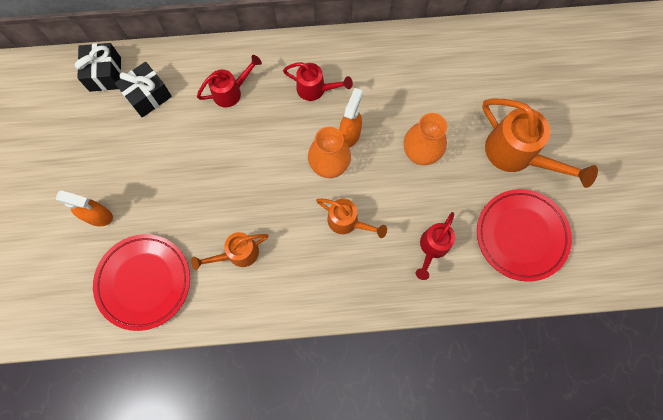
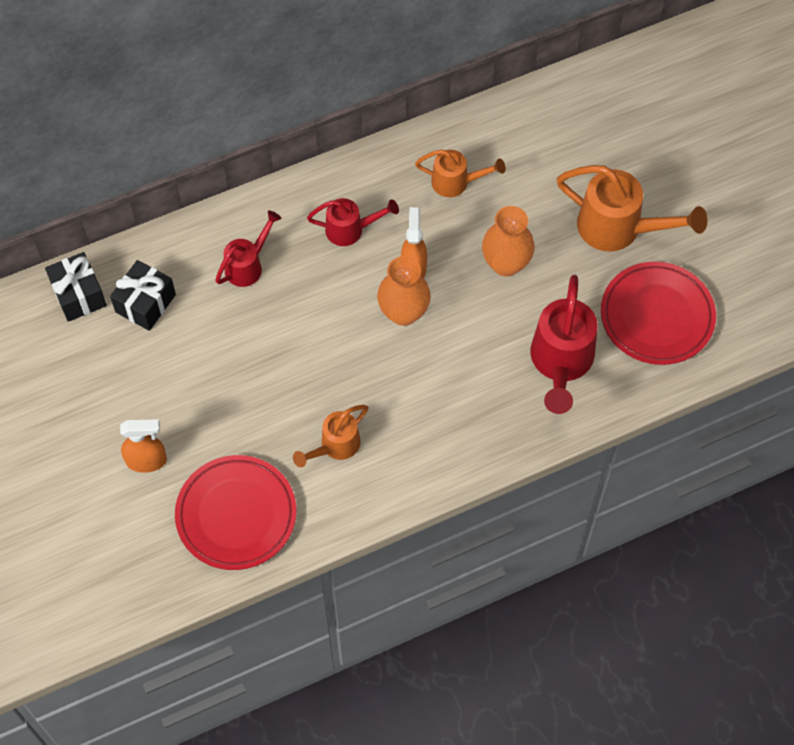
camera: 20 degrees left, 10 degrees down
orange watering can [316,198,387,238] -> orange watering can moved to [415,149,506,197]
red watering can [416,212,455,280] -> red watering can [530,275,598,414], size x1.70

